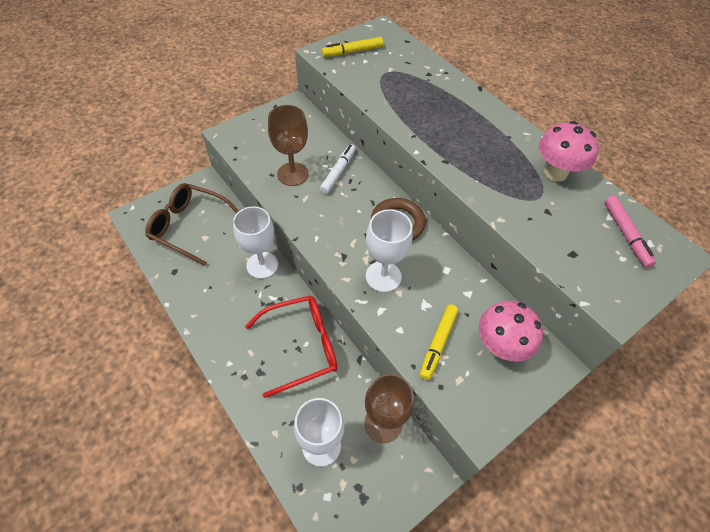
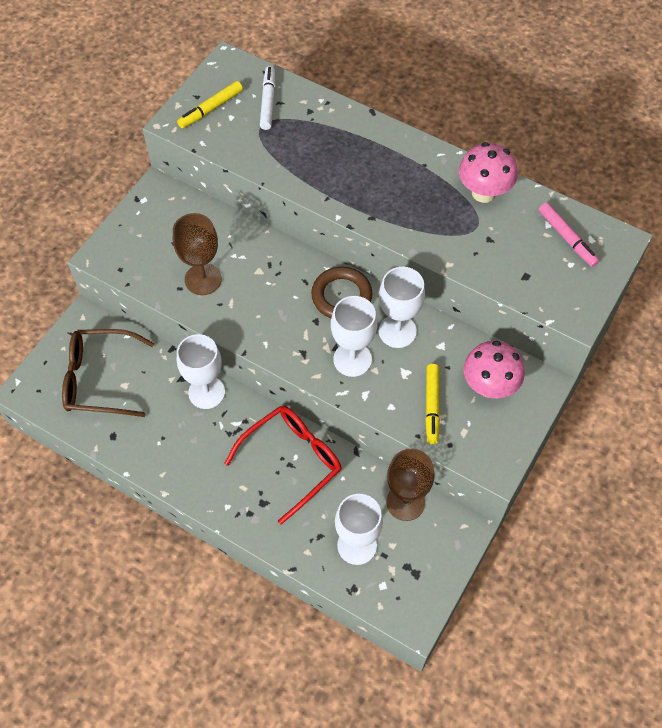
camera: 20 degrees left, 5 degrees up
white marker [320,144,356,194] -> white marker moved to [260,66,275,130]
none -> white goblet [379,267,425,348]

